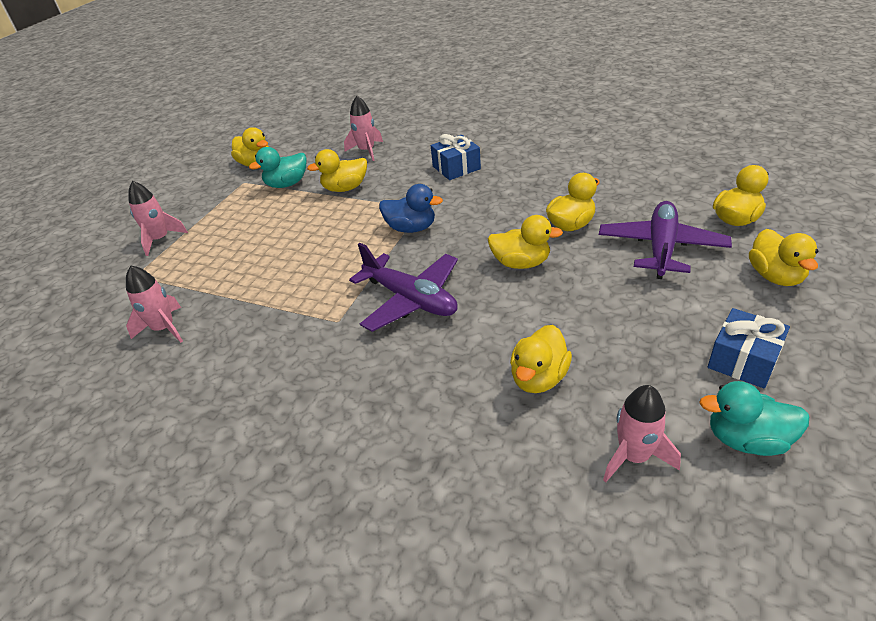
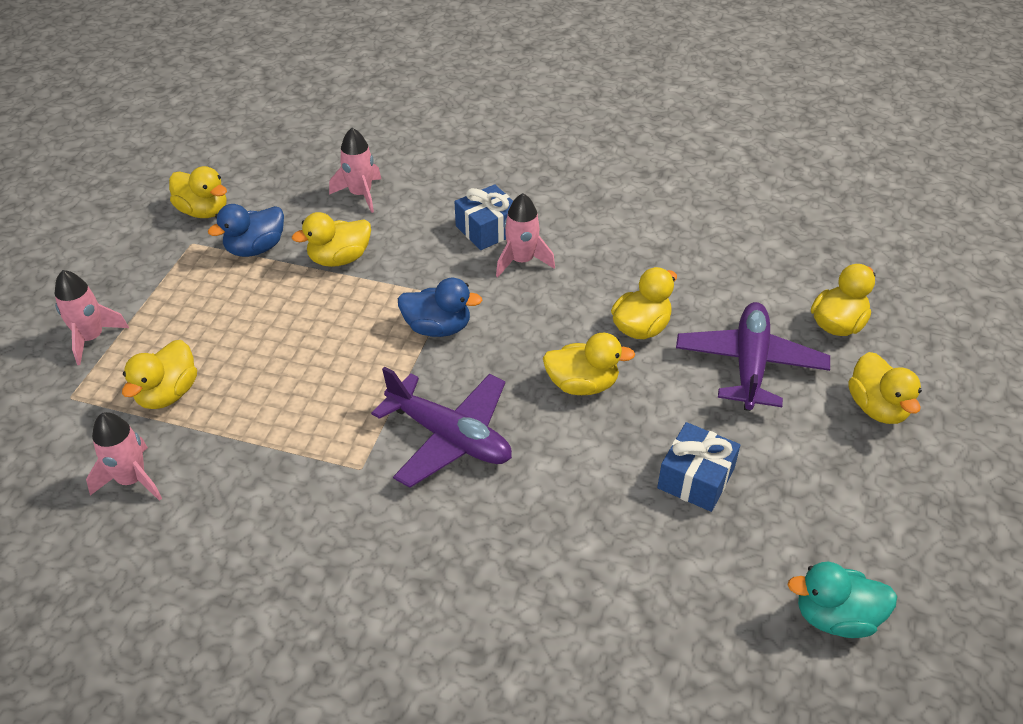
camera: 10 degrees left, 5 degrees up
turquoise duck [249,147,306,188] -> blue duck [208,204,284,257]
yellow duck [510,325,572,393] -> yellow duck moved to [122,340,197,409]
pink rocket [603,385,681,482] -> pink rocket moved to [496,193,555,277]
blue gift [708,308,790,389] -> blue gift moved to [657,422,740,512]

